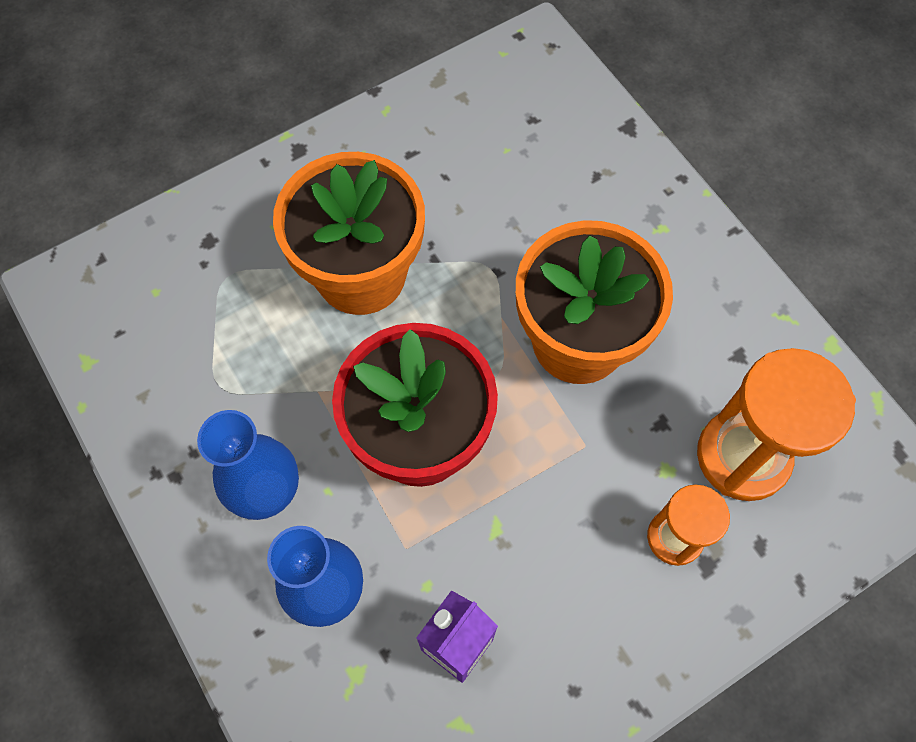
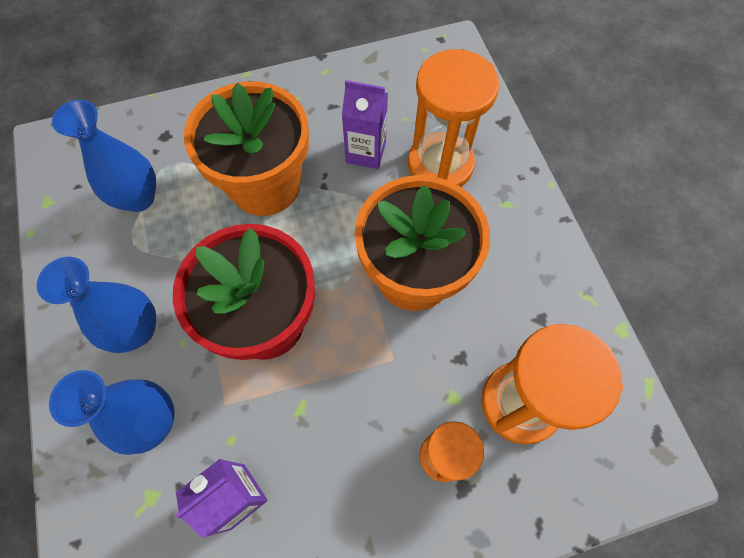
camera: 15 degrees right, 0 degrees up
none -> blue vase [52,100,156,212]
none -> purple carton [342,80,388,169]
none -> orange hourglass [408,49,499,187]

